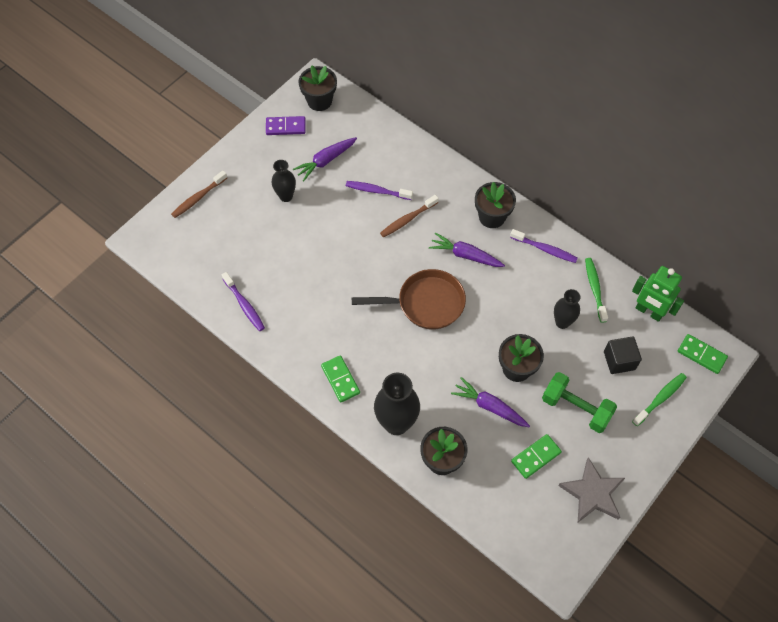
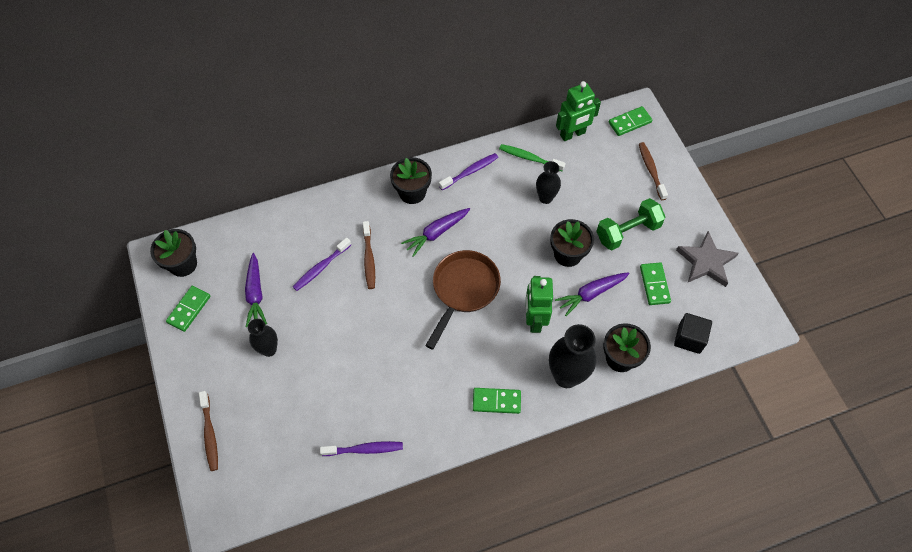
camera: 60 degrees left, 0 degrees up
purple domino [266,116,306,135] -> green domino [166,286,211,332]
black cube [604,336,642,374] -> black cube moved to [674,313,712,354]
green toothbrush [632,373,687,426] -> brown toothbrush [639,142,668,200]
none -> green robot [526,276,553,333]

